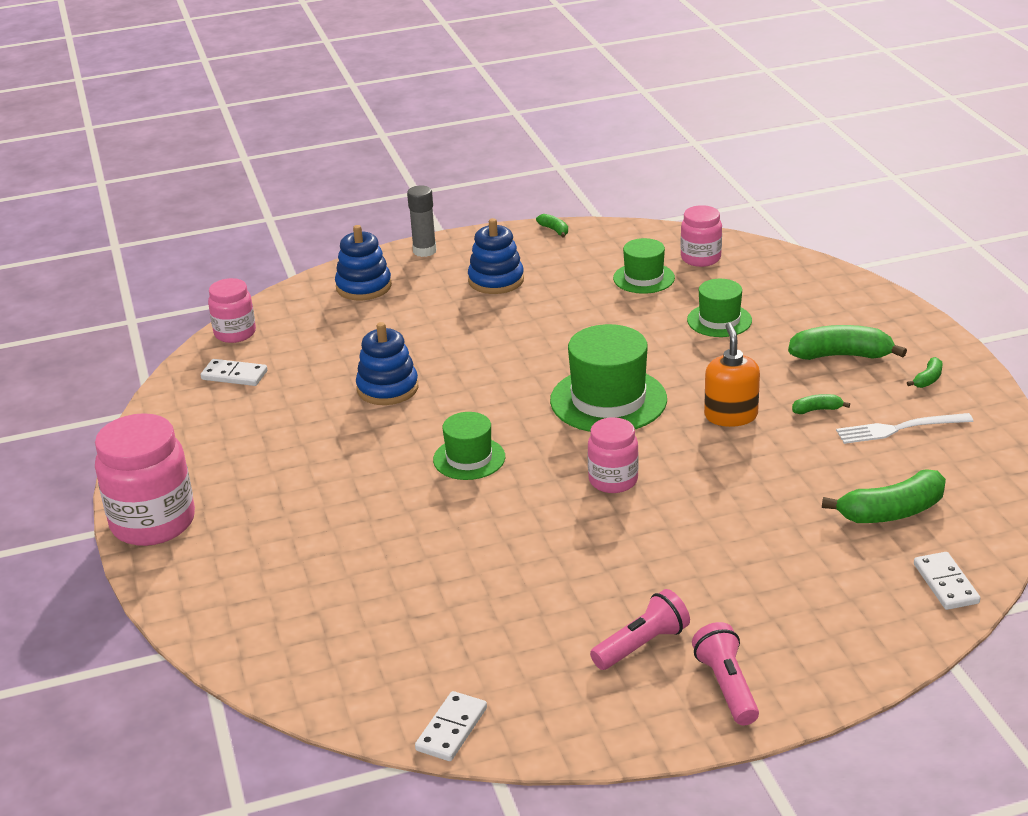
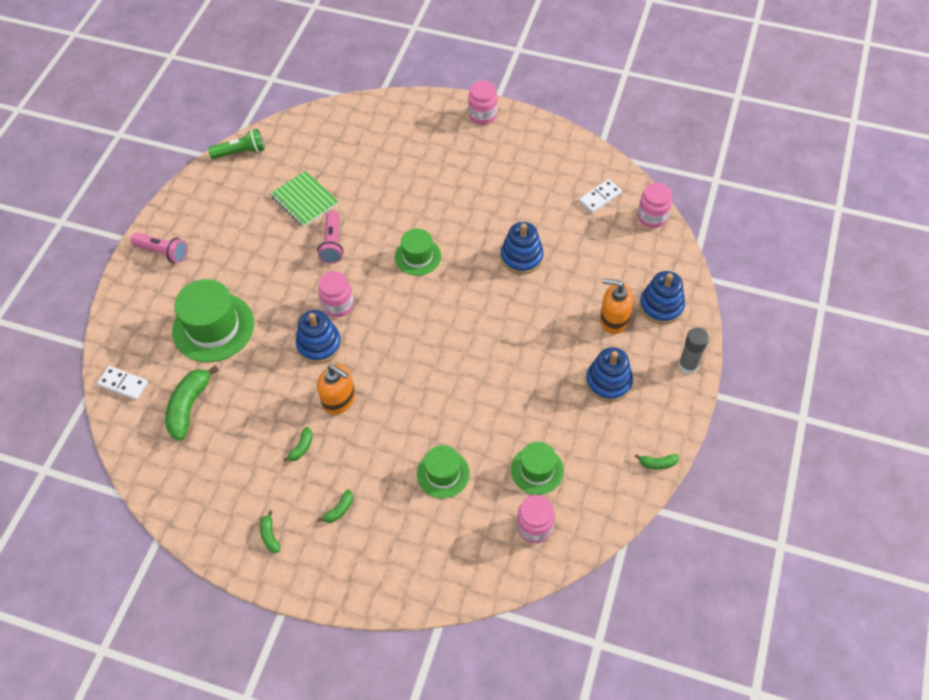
camera: 125 degrees right, 25 degrees up
pink jar [95,413,195,546] -> pink jar [468,81,497,125], size x0.59
white domino [415,691,487,761] -> green flashlight [208,129,265,159]
green hat [550,324,667,432] -> green hat moved to [172,279,254,362]
pink flashlight [590,589,690,670] -> pink flashlight moved to [317,211,343,264]
green banana [788,325,907,360] -> green banana [318,489,353,523], size x0.48
white fork [836,413,973,444] -> none
none -> green notebook [270,171,338,227]
none -> blue stacking toy [296,310,342,364]
none -> orange soap dispenser [600,279,634,334]

